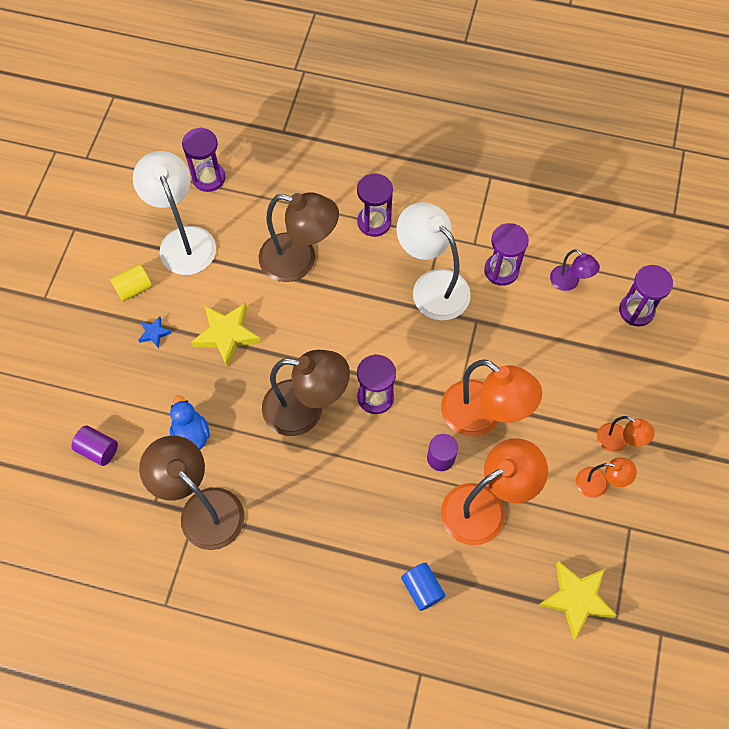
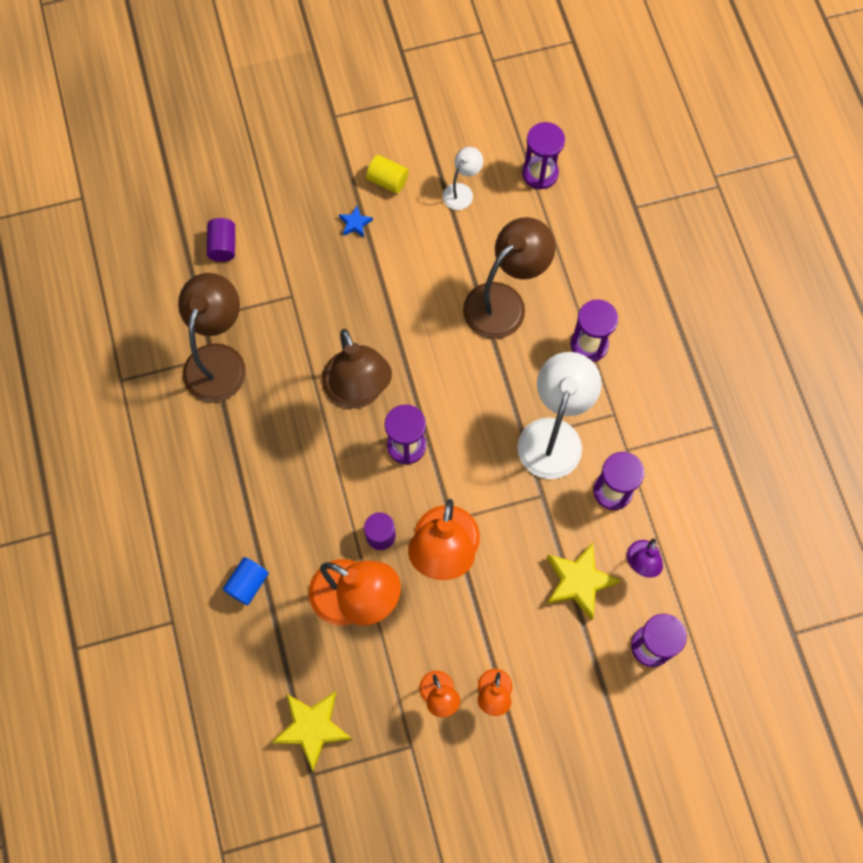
camera: 60 degrees right, 5 degrees up
white lamp [133,151,216,275] -> white lamp [443,147,483,210], size x0.51
blue duck [170,395,210,450] -> none
yellow star [191,303,261,368] -> yellow star moved to [547,542,621,620]
brown lamp [259,192,339,282] -> brown lamp turned 120 degrees counterclockwise [463,217,555,339]

